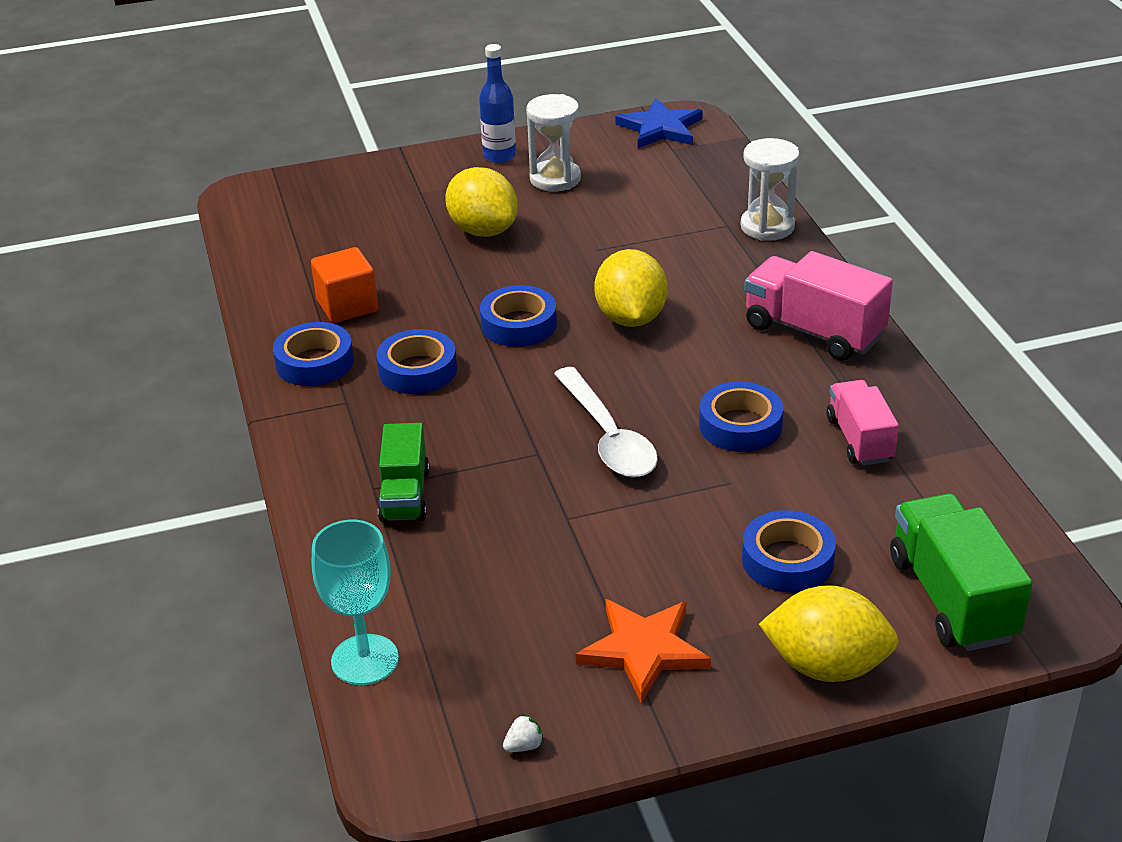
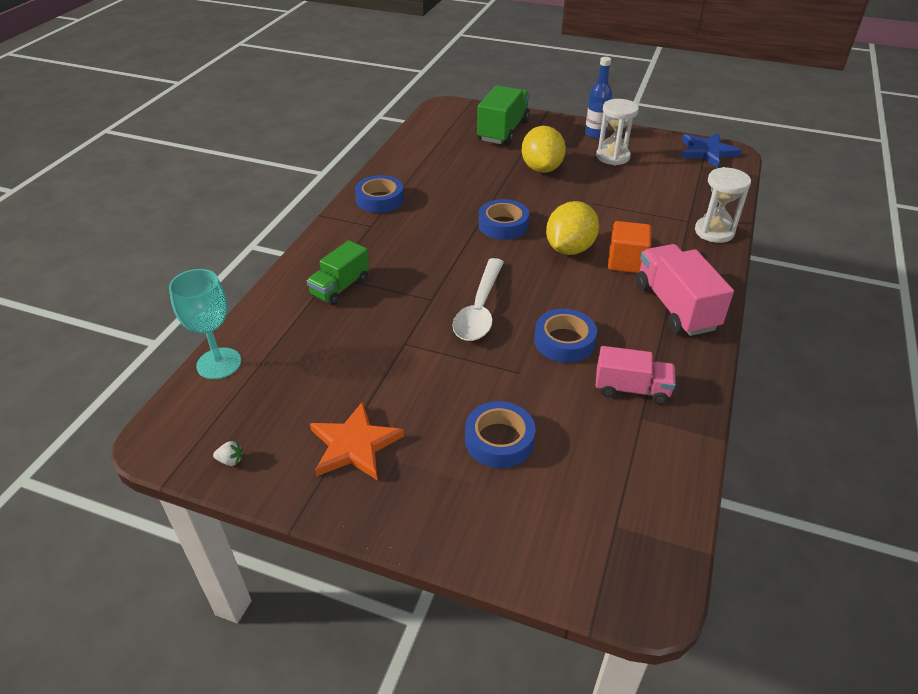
camera: 35 degrees right, 5 degrees up
orange cube [311,247,378,323] -> orange cube moved to [608,221,651,273]
blue tape [376,329,457,394] -> none
yellow lemon [759,585,898,682] -> none
pink truck [827,380,899,465] -> pink truck turned 75 degrees clockwise [596,346,676,404]
green truck [890,494,1032,651] -> green truck moved to [477,86,530,145]

